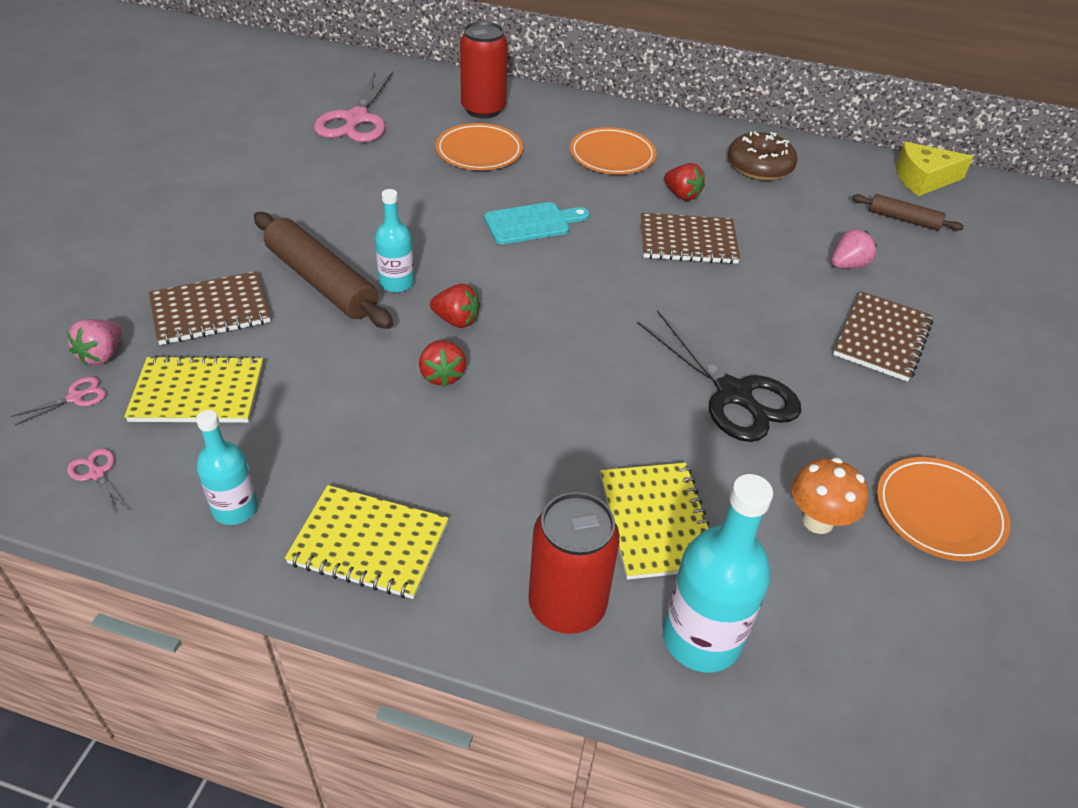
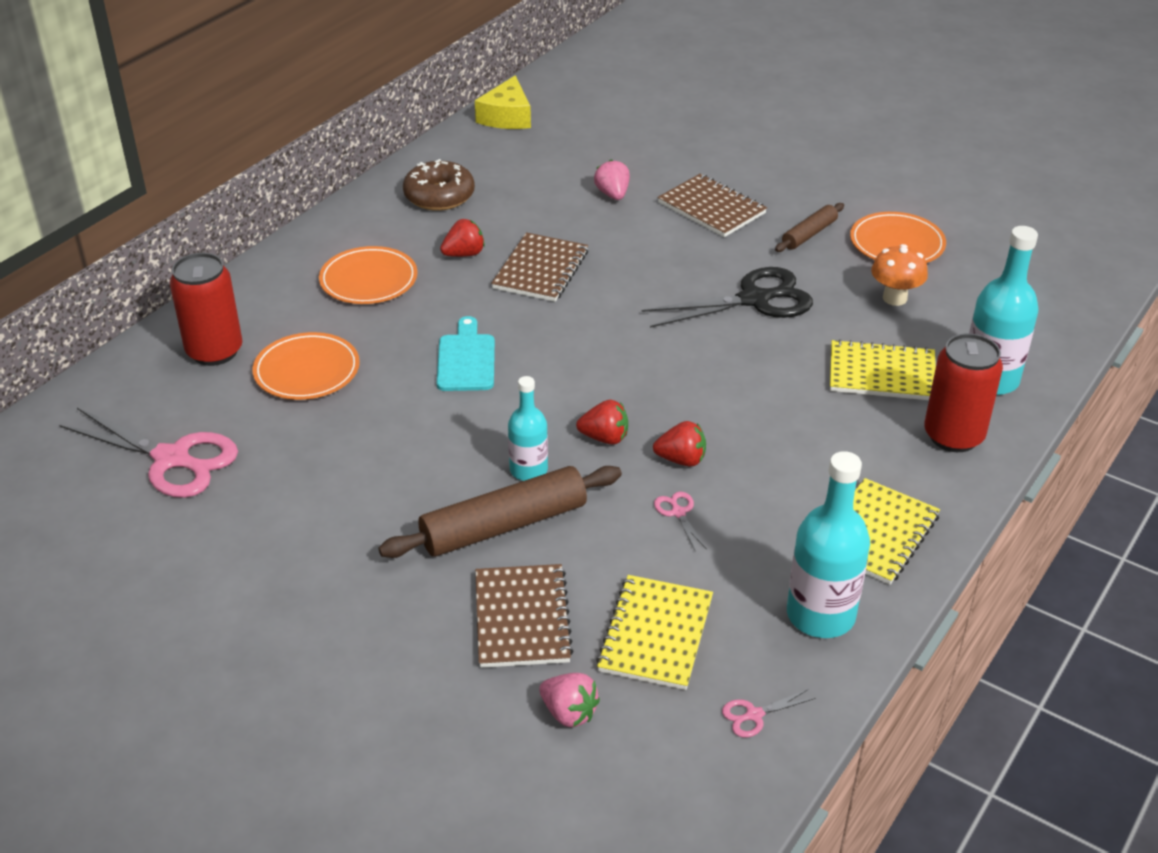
camera: 70 degrees left, 5 degrees down
pink scissors [11,376,106,425] -> pink scissors moved to [654,492,707,552]
turquoise bottle [196,410,258,525] -> turquoise bottle [787,451,870,638], size x1.63
red strawberry [430,284,480,328] -> red strawberry turned 60 degrees clockwise [576,400,628,445]
brown rolling pin [852,194,964,231] -> brown rolling pin moved to [775,203,844,252]

